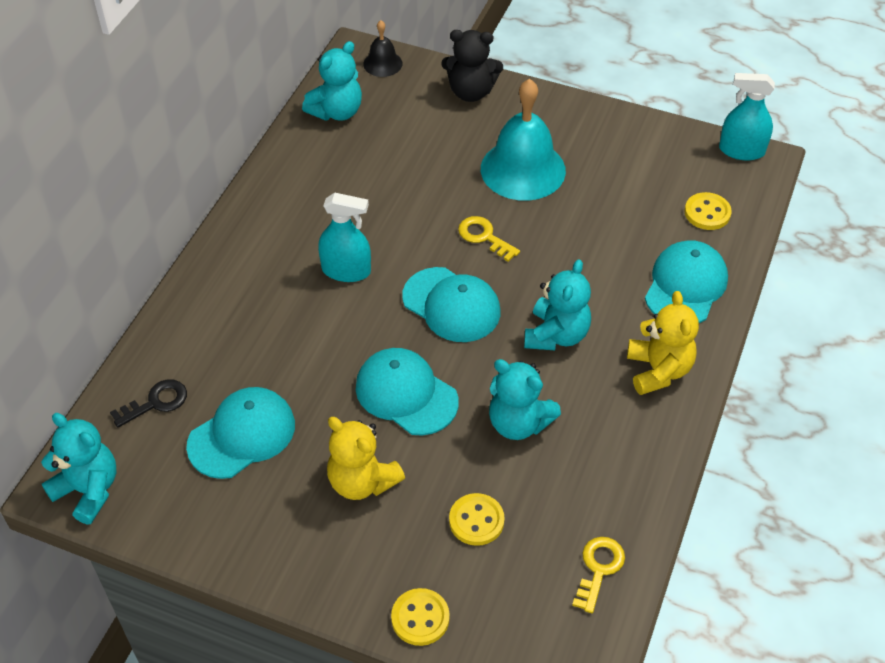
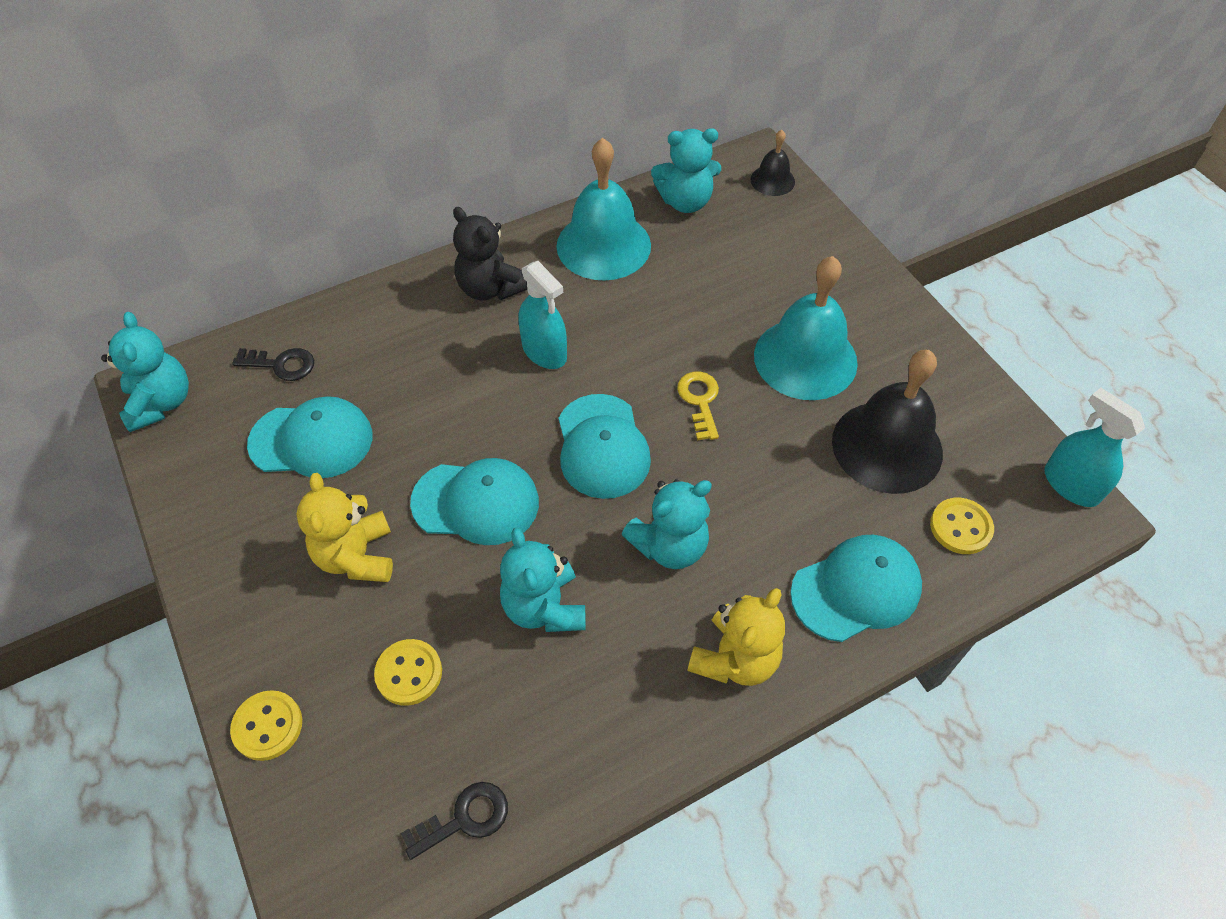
camera: 40 degrees right, 5 degrees up
turquoise cap [356,348,459,436] -> turquoise cap turned 105 degrees clockwise [410,458,539,545]
black teddy bear [441,30,503,102] -> black teddy bear moved to [453,207,527,301]
yellow key [572,537,625,613] -> black key [401,782,508,860]
none -> turquoise bell [556,138,651,281]
none -> black bell [832,350,943,494]

